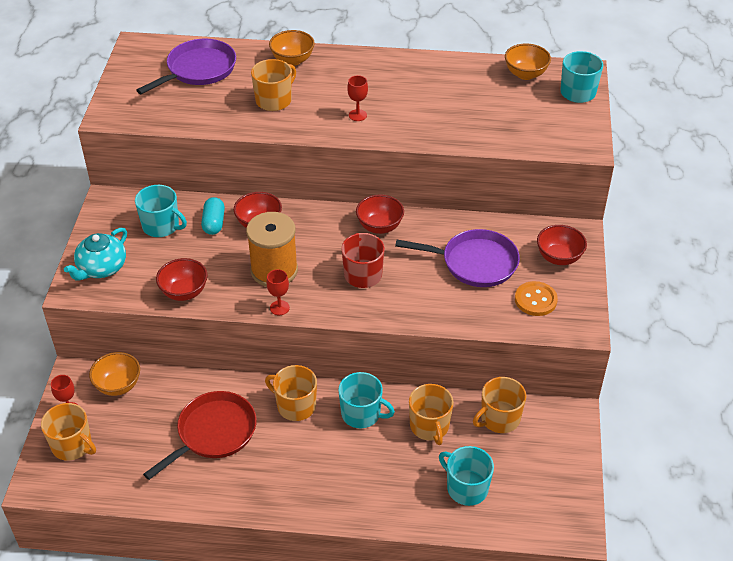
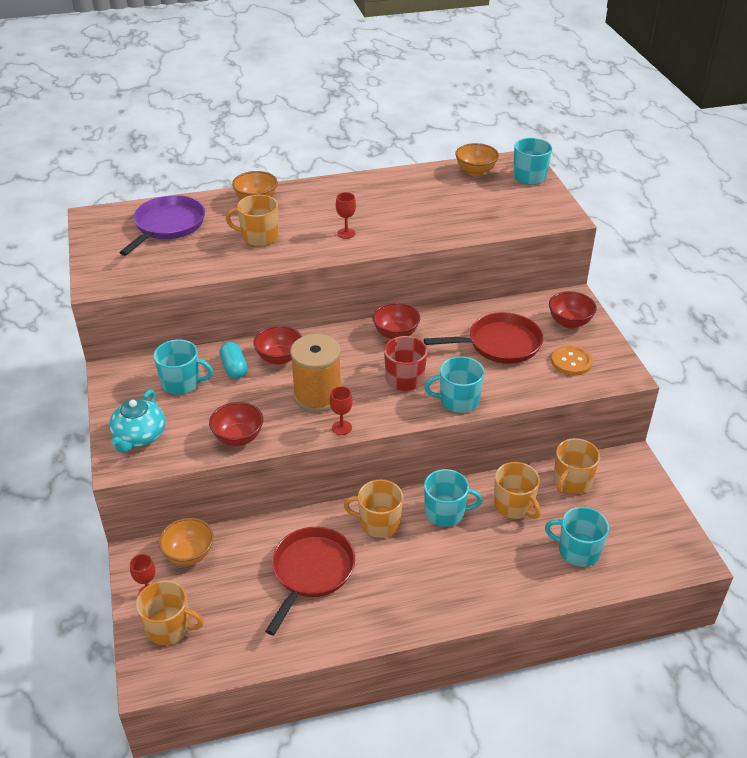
camera: 20 degrees left, 5 degrees down
orange mug [251,59,296,111] -> orange mug turned 105 degrees counterclockwise [226,195,278,246]
purple pan [395,229,520,287] -> red pan [424,312,543,364]
none -> turquoise mug [424,356,484,413]

